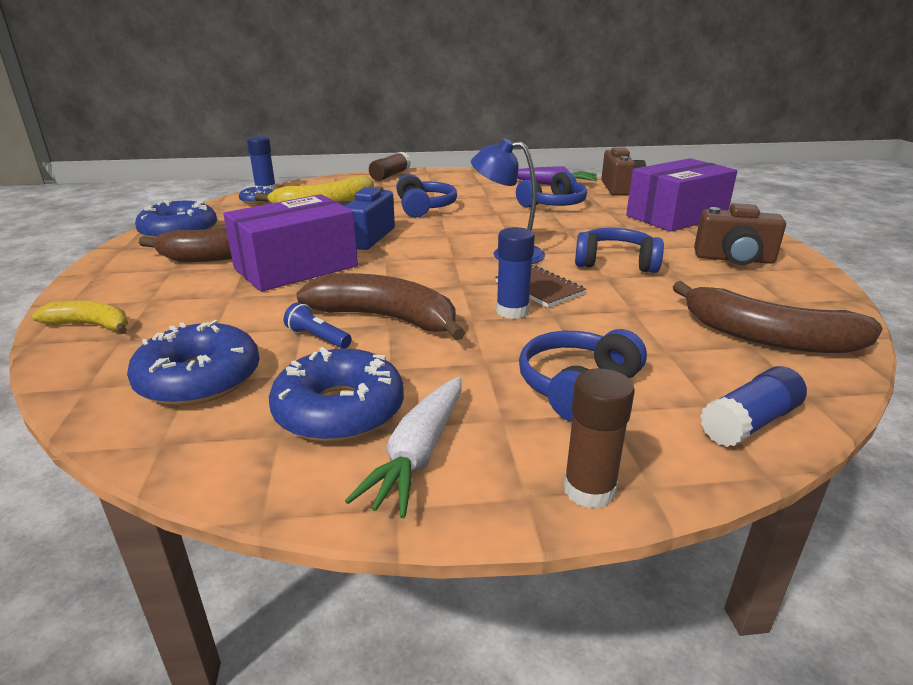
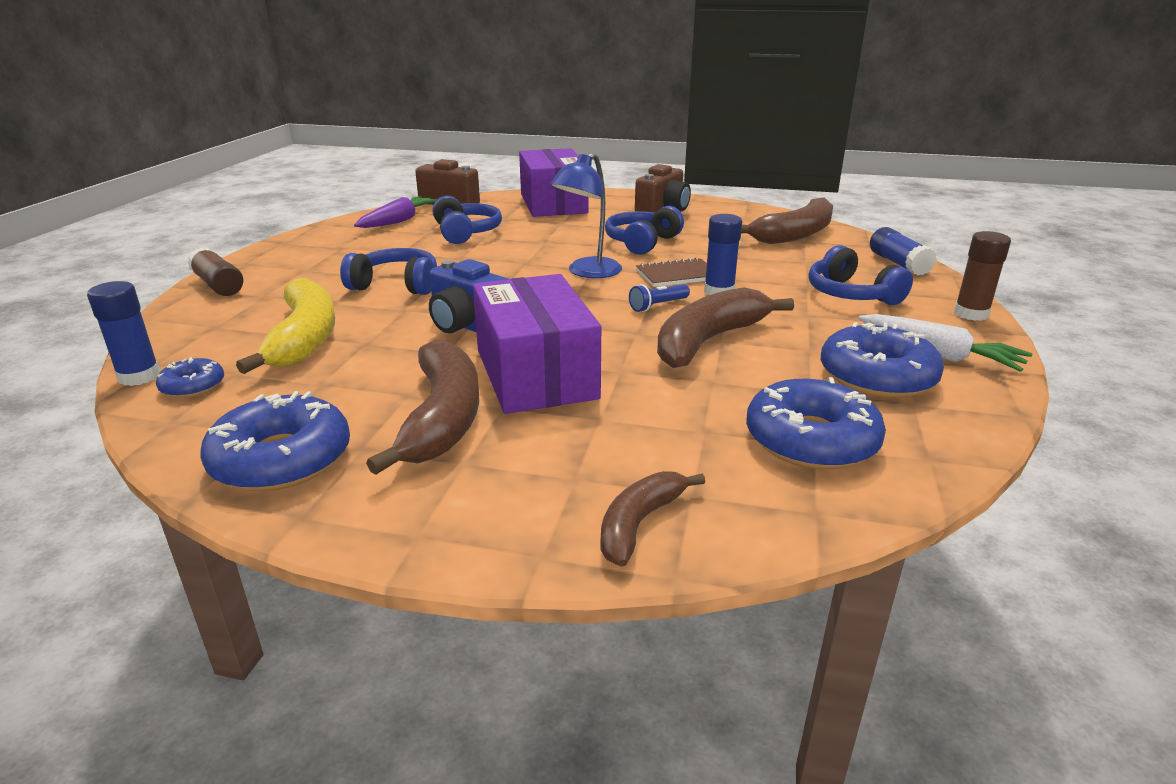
camera: 70 degrees left, 0 degrees up
yellow banana [32,300,128,334] -> brown banana [601,471,705,567]
blue flashlight [284,302,352,349] -> blue flashlight moved to [629,284,690,312]

